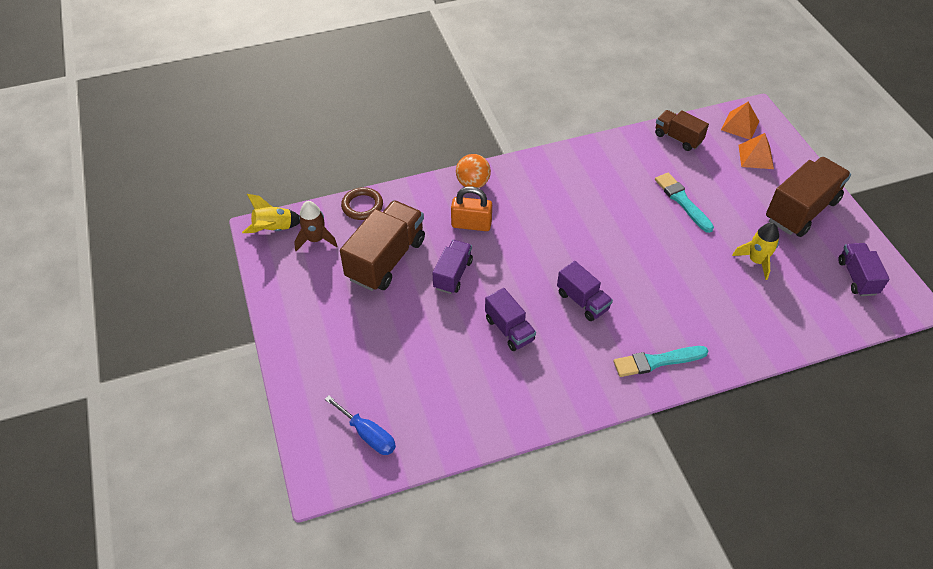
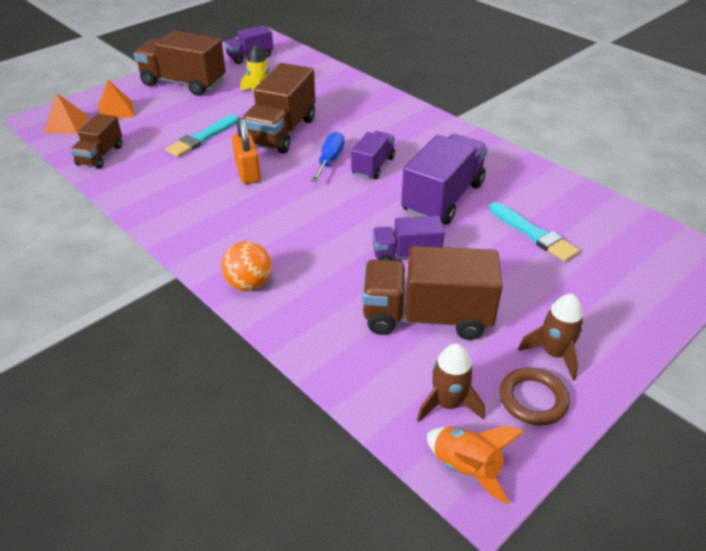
camera: 115 degrees left, 10 degrees down
yellow rocket [242,194,300,233] -> orange rocket [427,426,524,505]
blue screwdriver [325,395,396,455] -> blue screwdriver moved to [311,132,344,182]
brown ring [341,187,383,220] -> brown ring moved to [500,367,570,426]
orange padlock [451,186,492,231] -> orange padlock moved to [232,117,261,184]
purple truck [485,288,536,351] -> purple truck [401,134,488,224], size x1.73
turquoise brush [614,346,708,377] -> turquoise brush moved to [489,202,580,262]
none -> brown truck [243,63,315,154]
none -> brown rocket [518,294,584,380]

